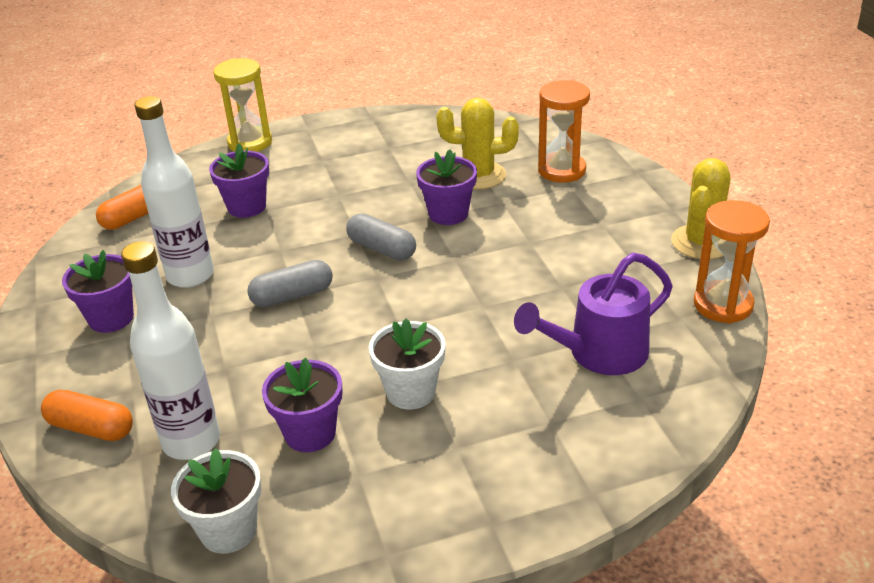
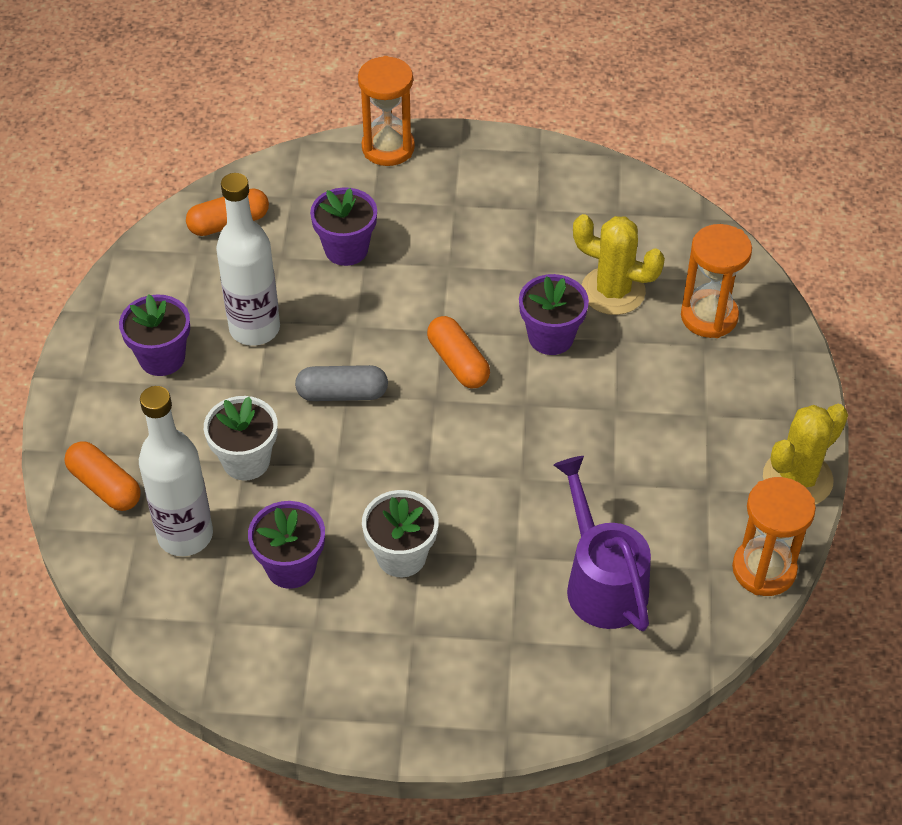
camera: 20 degrees right, 15 degrees up
white flower pot [171,448,262,554] -> white flower pot moved to [204,396,277,481]
yellow hourglass [213,58,272,152] -> orange hourglass [358,56,415,166]
grey capsule [346,213,416,260] -> orange capsule [427,316,490,388]
purple watering can [514,252,673,375] -> purple watering can turned 75 degrees clockwise [554,456,651,631]

